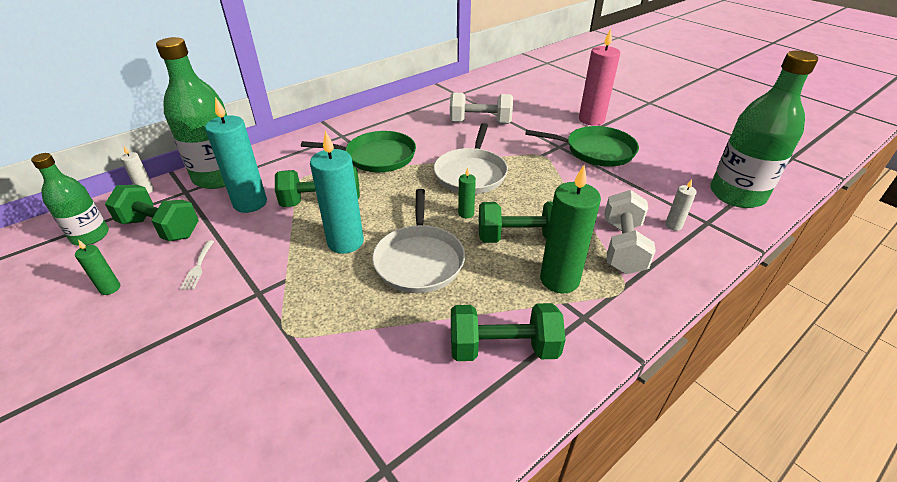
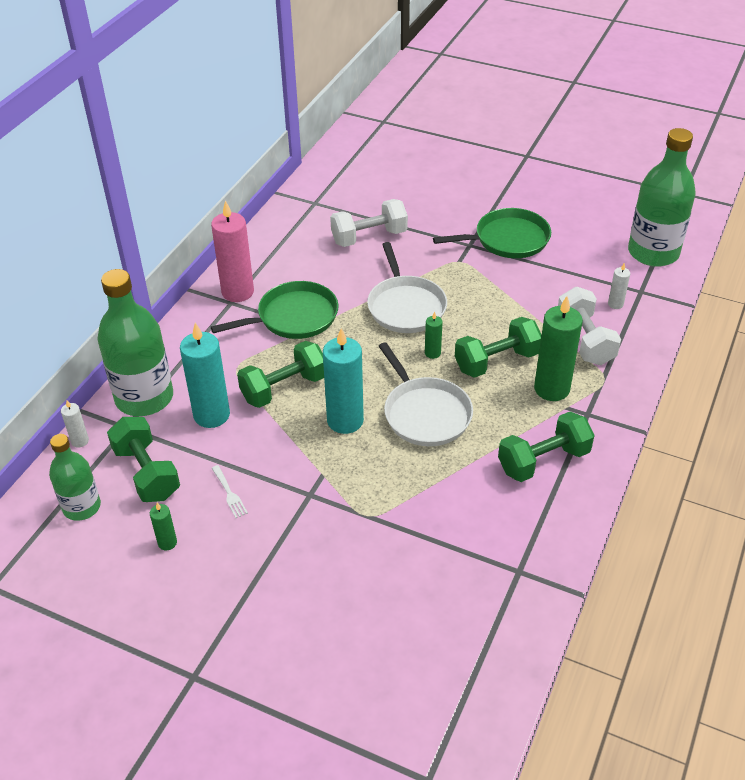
camera: 25 degrees left, 5 degrees up
green dumbbell [105,185,199,241] -> green dumbbell turned 60 degrees clockwise [107,417,180,502]
pink candle [579,29,620,126] -> pink candle moved to [211,200,254,302]

